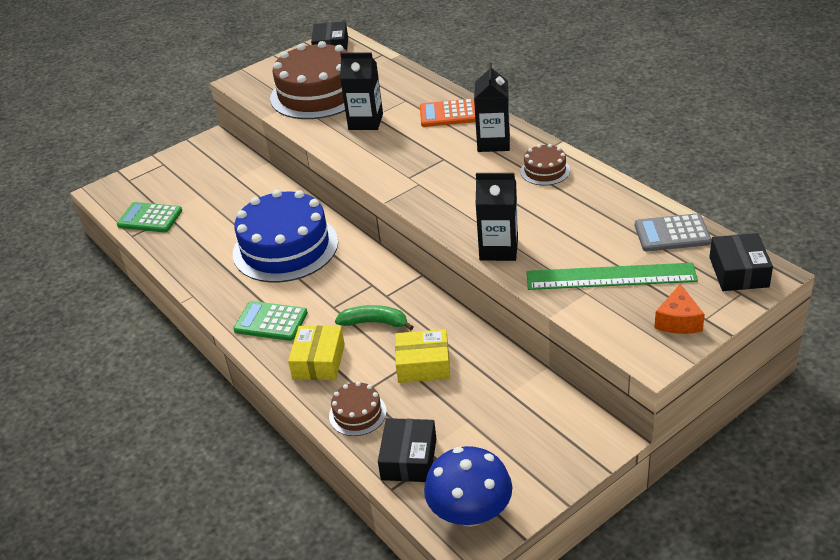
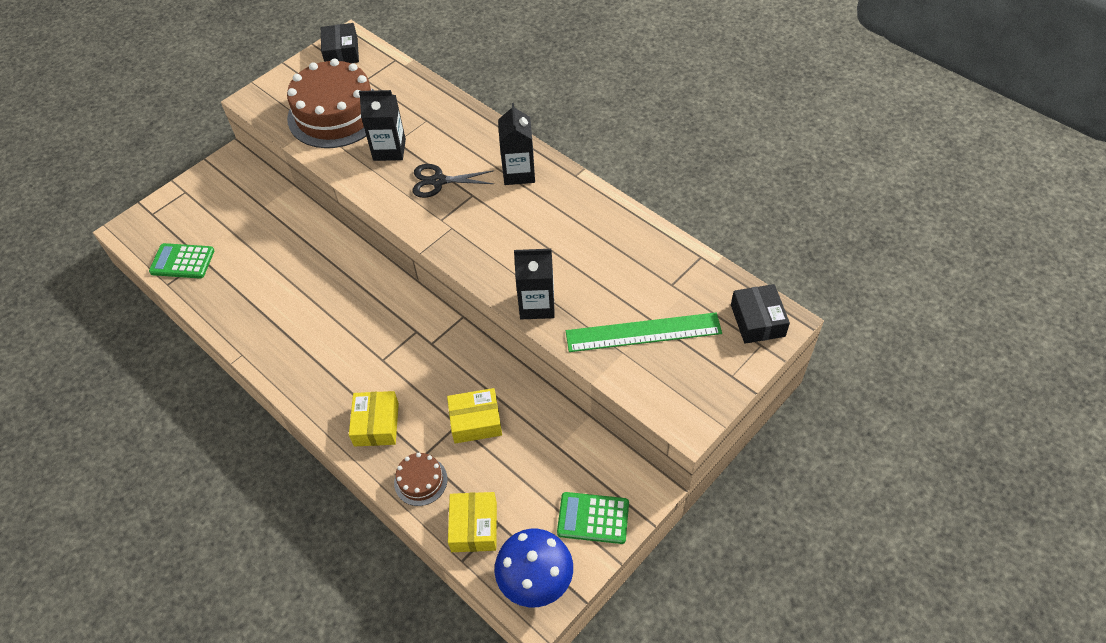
camera: 10 degrees left, 15 degrees up
blue cake [233,190,338,283] -> none
green calculator [233,301,308,341] -> green calculator moved to [557,492,629,544]
green banana [335,305,414,330] -> none
black box [378,418,436,482] -> yellow box [448,492,497,552]
orange calculator [420,98,476,127] -> none
brown cake [520,144,570,186] -> none
grey calculator [635,213,711,251] -> none
orange cheese [654,284,705,334] -> none
none -> black scissors [413,164,494,198]

